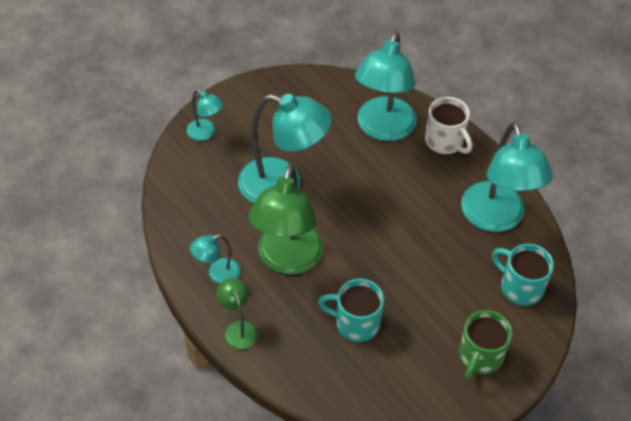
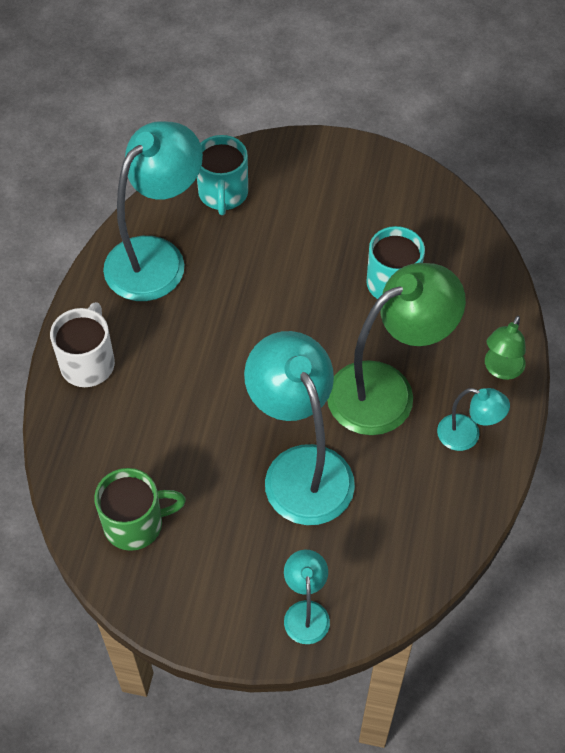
camera: 130 degrees left, 5 degrees up
turquoise lamp [355,31,417,141] -> none
green mug [459,310,512,379] -> green mug moved to [94,468,186,551]

